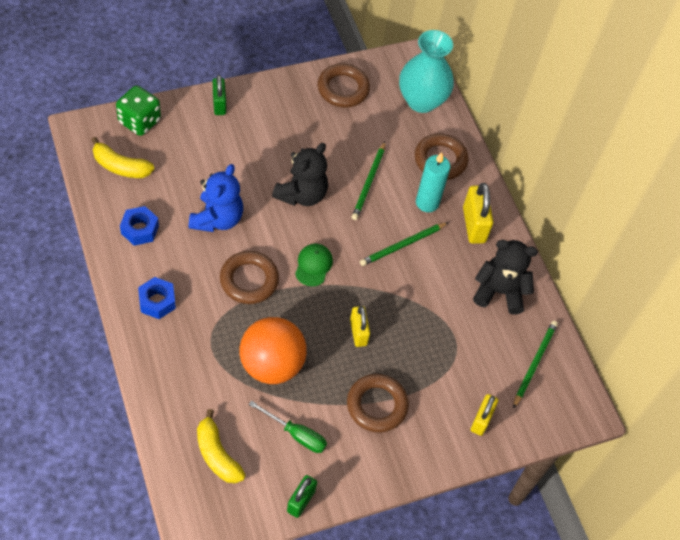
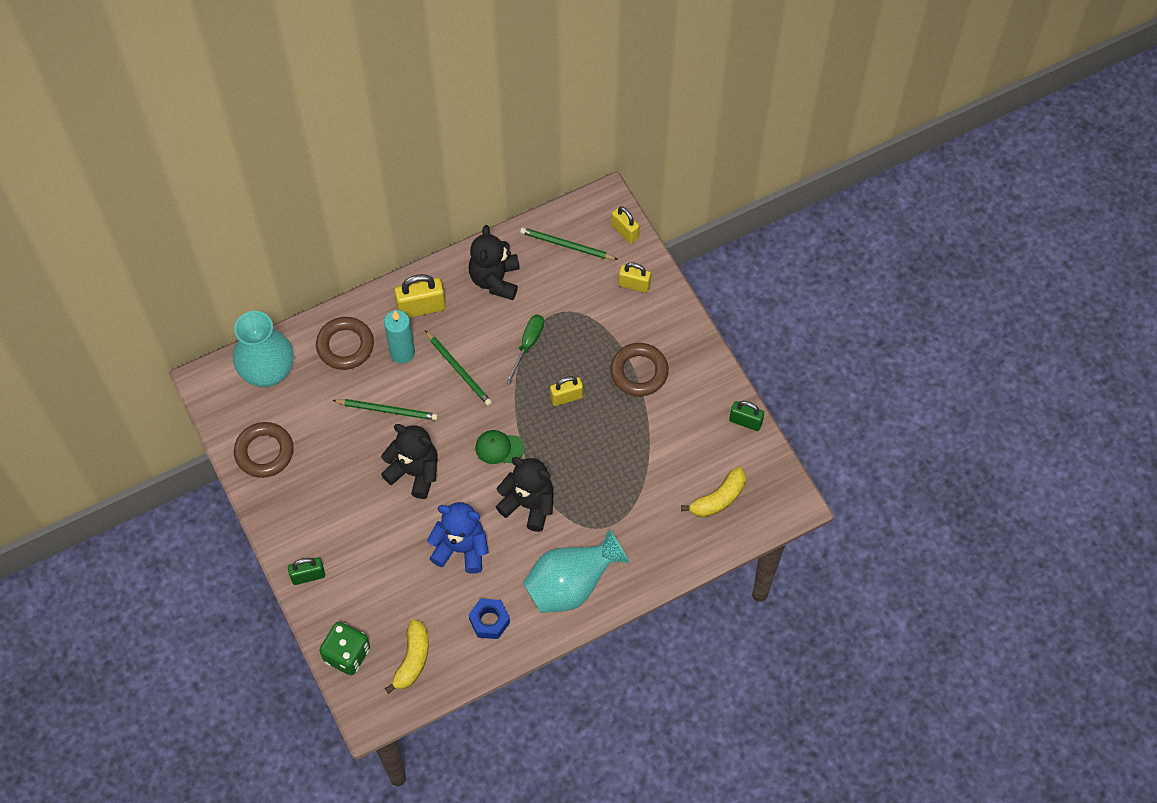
camera: 90 degrees left, 5 degrees up
blue nut [138,277,176,319] -> turquoise vase [523,529,629,613]
brown ring [220,251,279,304] -> black teddy bear [496,457,553,532]
orange ball [240,317,307,384] -> none
green screwdriver [249,400,327,453] -> green screwdriver moved to [505,315,544,385]
none -> yellow padlock [611,206,640,244]

